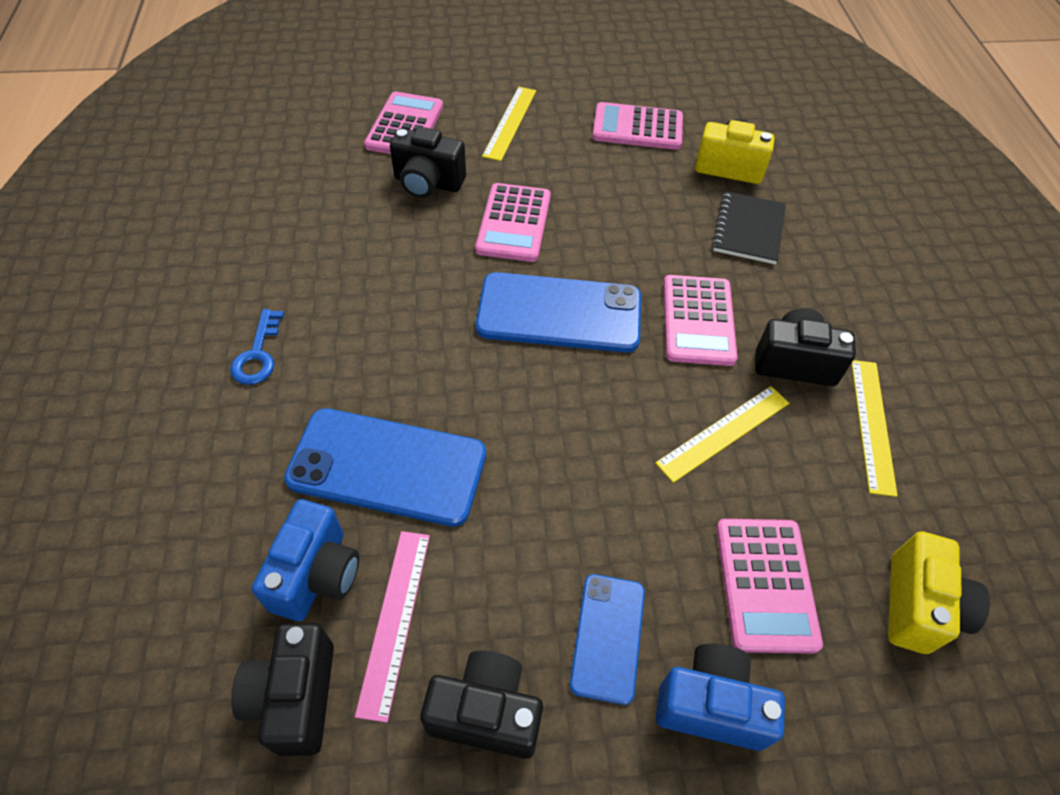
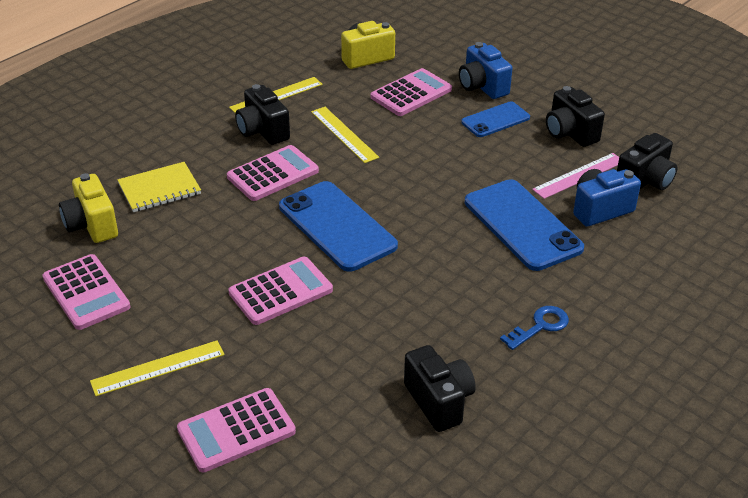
camera: 130 degrees left, 15 degrees down
black camera [390,127,466,198] -> black camera moved to [404,345,476,432]
yellow ruler [656,386,789,483] -> yellow ruler turned 45 degrees clockwise [311,107,379,163]
black notebook [712,191,786,264] -> yellow notebook [117,162,201,212]

